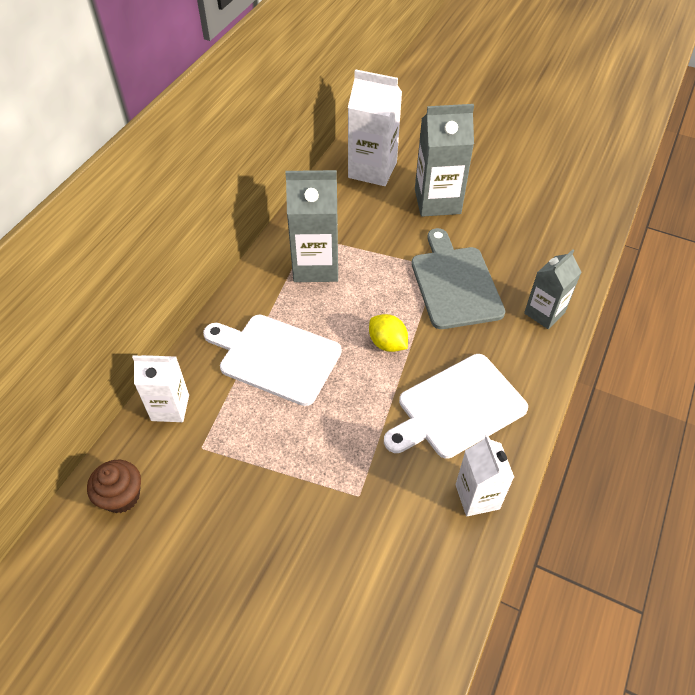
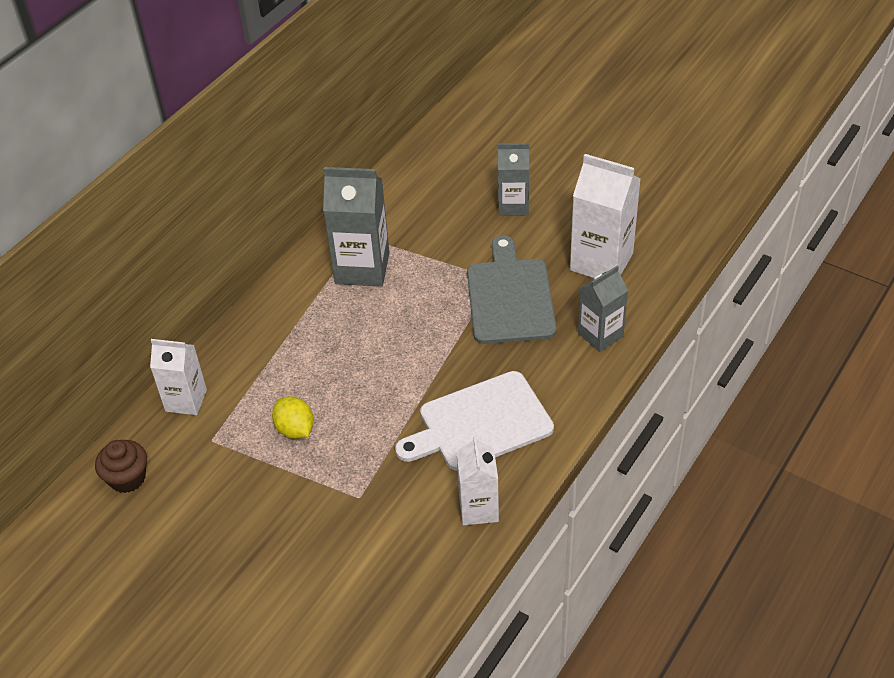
camera: 10 degrees right, 5 degrees down
white cutting board [203,315,342,406] -> none
white carton [348,69,402,186] -> white carton moved to [570,154,641,278]
yellow lemon [369,314,408,352] -> yellow lemon moved to [272,396,314,439]
grey carton [415,104,474,217] -> grey carton [498,143,529,216], size x0.63

